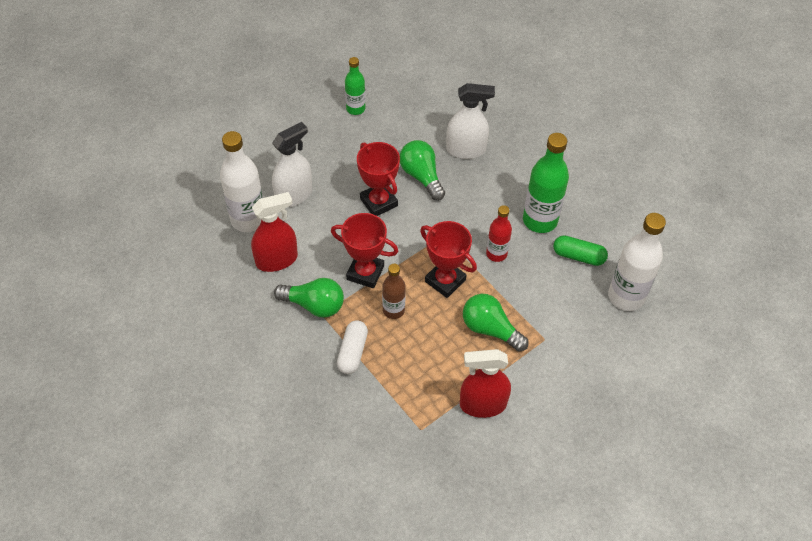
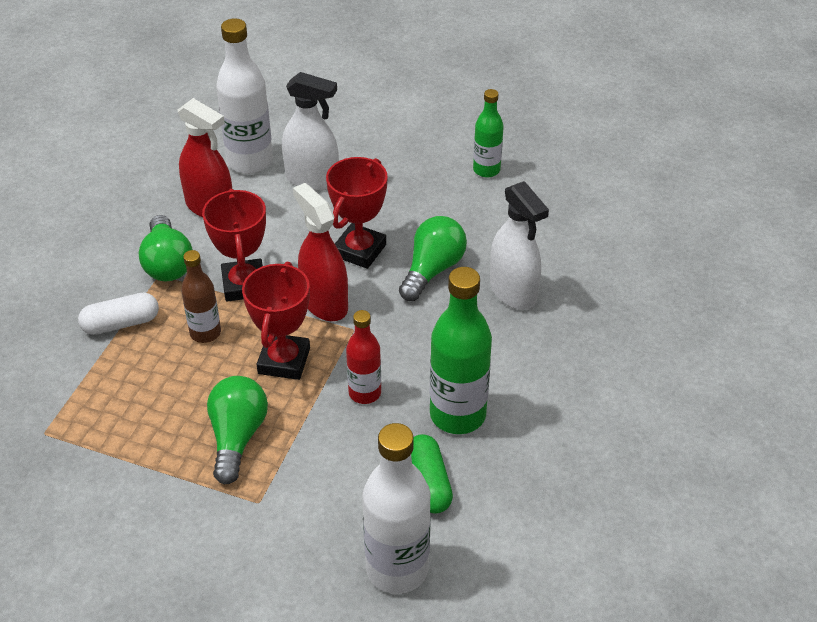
camera: 60 degrees right, 10 degrees down
red spray bottle [460,349,511,418] -> red spray bottle moved to [293,183,348,321]

